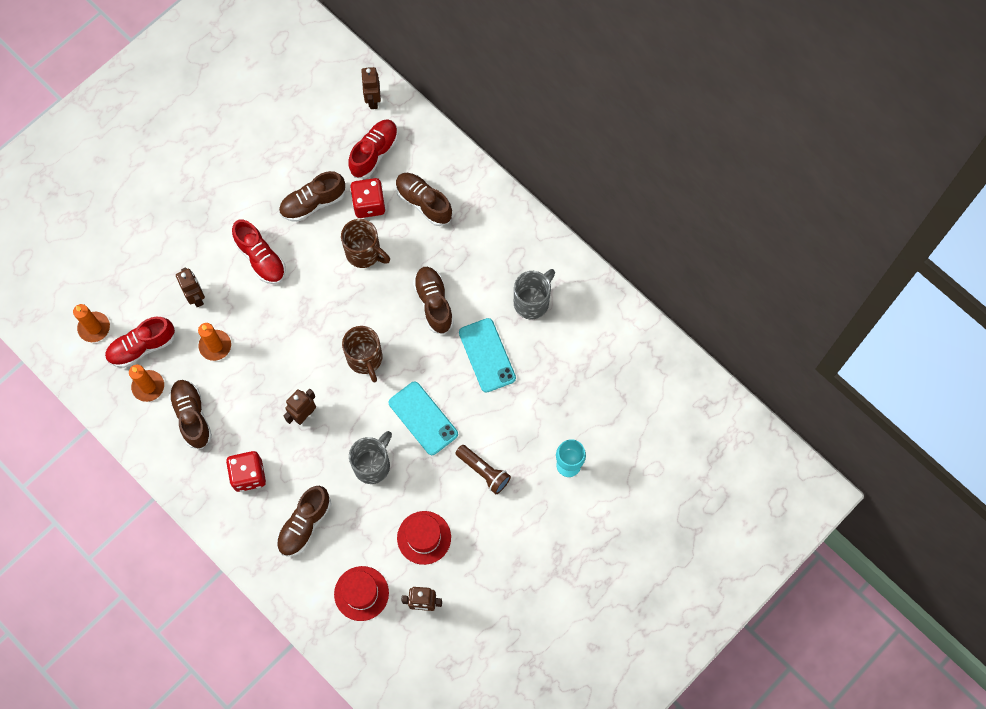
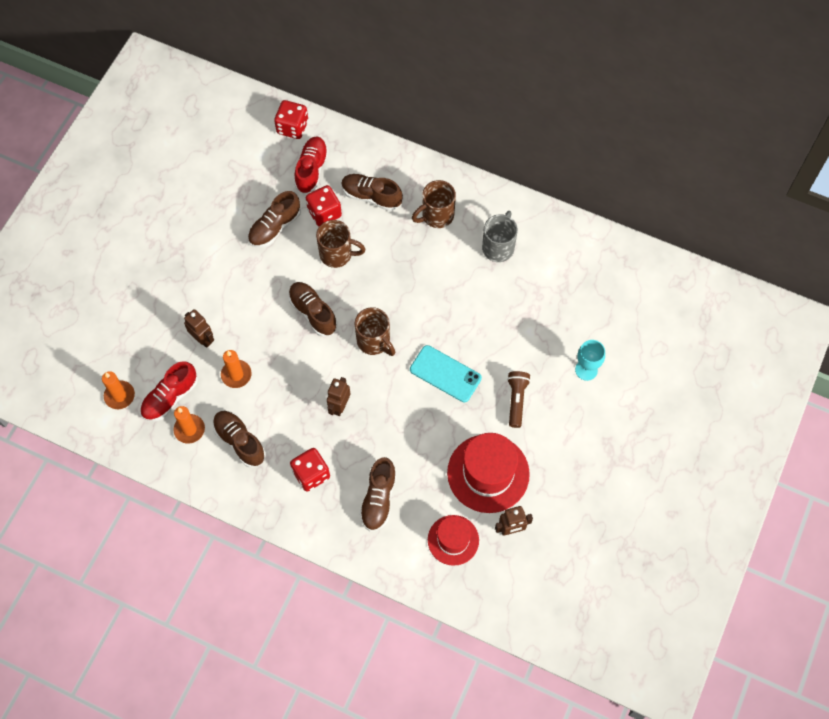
camera: 20 degrees left, 5 degrees down
red shoe [232,220,286,284] -> none
grey mug [349,431,392,484] -> none
brown robot [361,67,381,109] -> red dice [274,100,308,139]
red hat [397,511,451,565] -> red hat [447,433,530,513], size x1.63
brown shoe [413,267,454,334] -> brown shoe moved to [288,282,337,337]
brown flashlight [455,445,511,494] -> brown flashlight turned 105 degrees counterclockwise [507,371,531,428]
turquoise phone [459,318,516,393] -> none
none -> brown mug [412,180,456,228]

